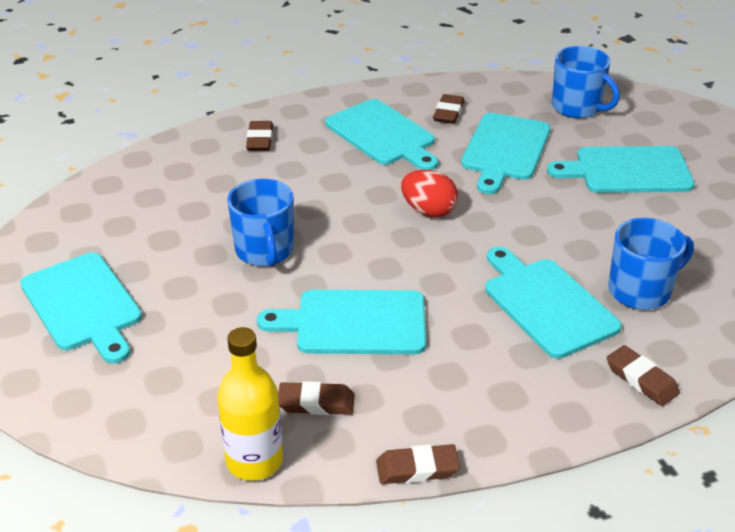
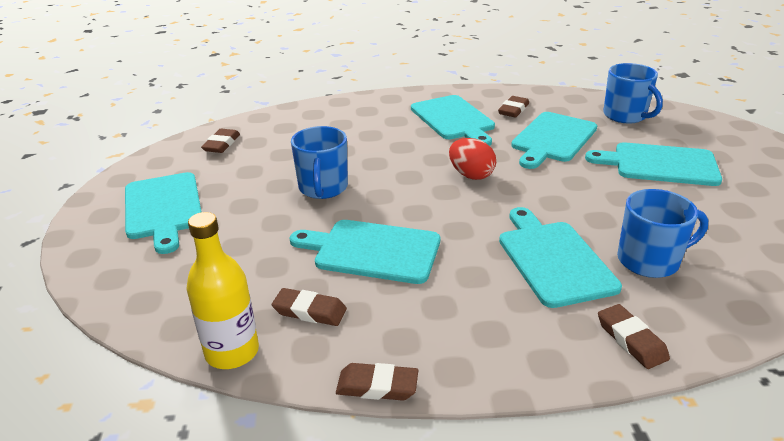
camera: 15 degrees right, 5 degrees down
brown eraser [246,121,273,151] -> brown eraser moved to [201,129,240,153]

